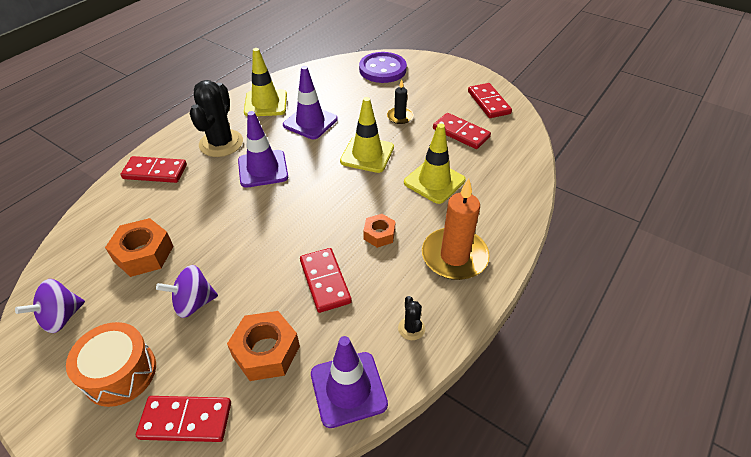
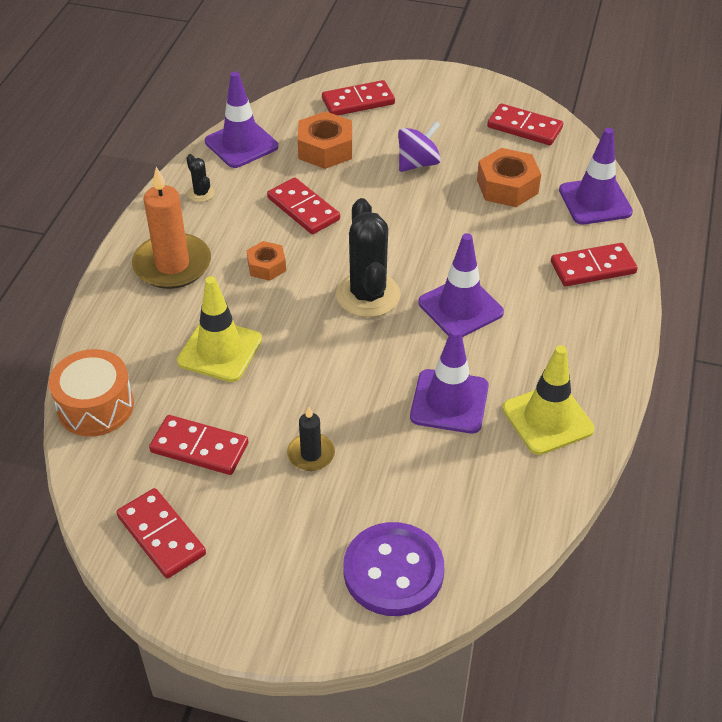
camera: 160 degrees right, 0 degrees up
purple spinning top [15,279,85,333] -> red domino [487,103,563,145]
orange drum [66,322,156,407] -> orange drum moved to [49,349,134,437]
black cactus [190,80,243,157] -> black cactus moved to [336,198,401,317]
yellow traffic cone [340,97,394,173] -> none
none -> purple traffic cone [559,128,633,225]

